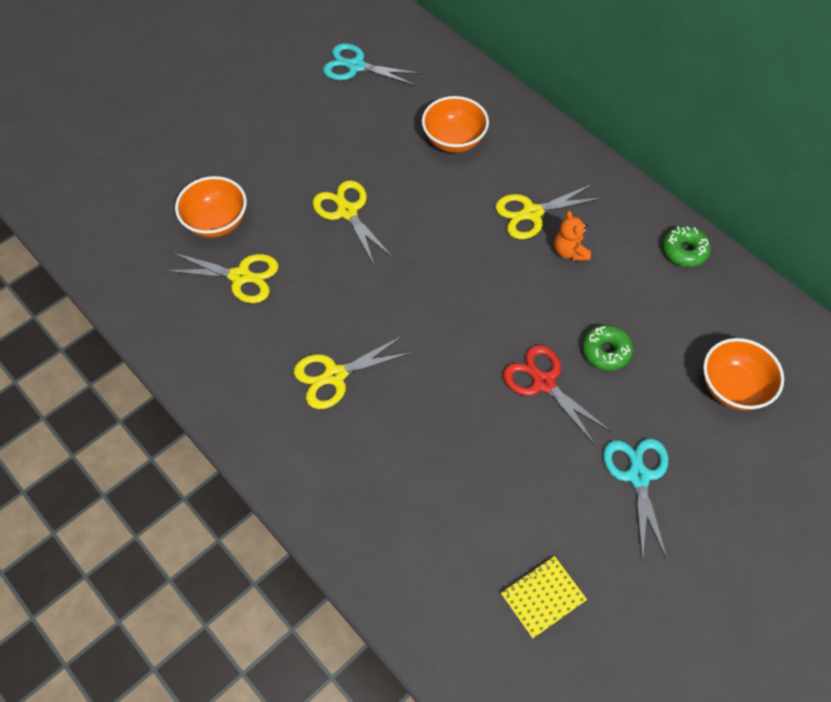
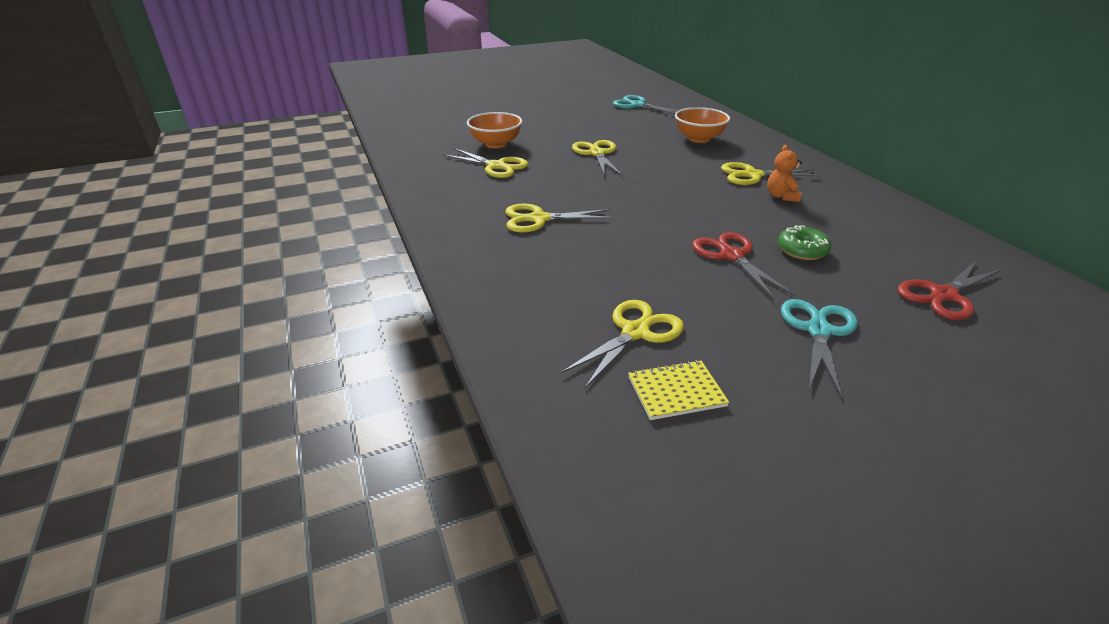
camera: 20 degrees right, 25 degrees down
green donut [663,226,711,267] -> none
orange bowl [703,338,784,410] -> red scissors [897,261,1002,320]
none -> yellow scissors [561,300,684,388]

